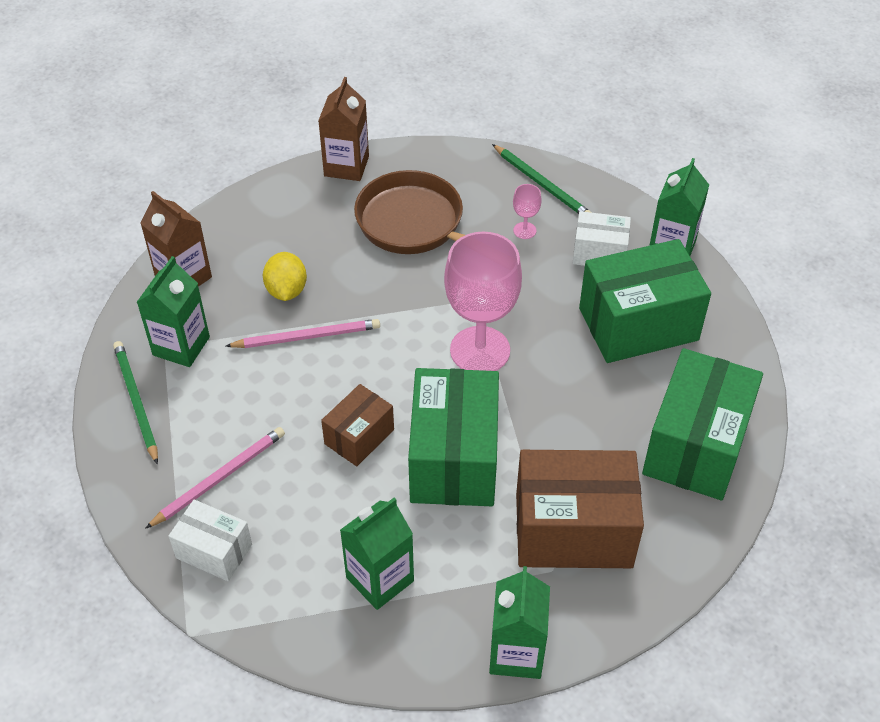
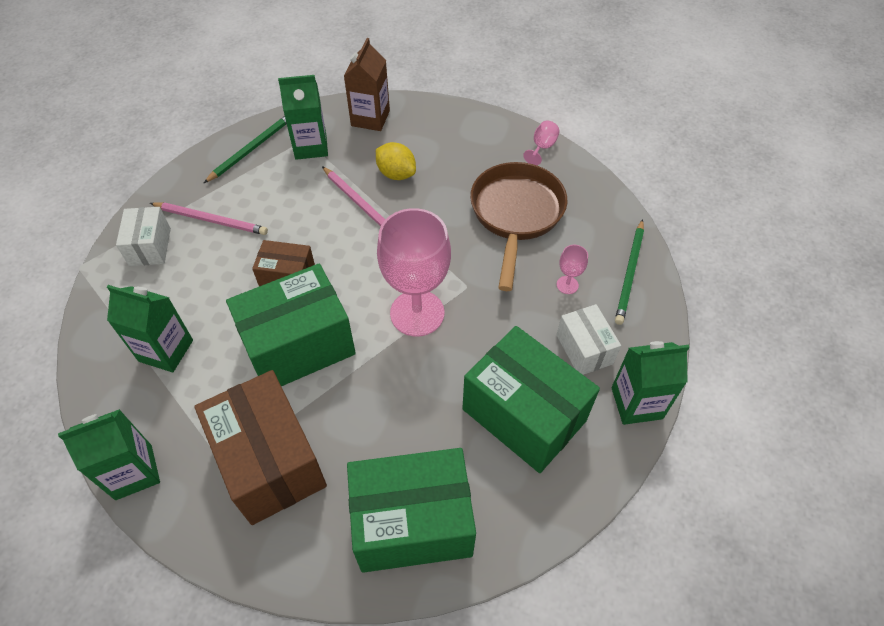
camera: 60 degrees right, 5 degrees up
yellow lemon [263,252,307,301] -> yellow lemon turned 75 degrees clockwise [376,142,416,180]
brown carton [318,77,369,181] -> pink goblet [523,121,560,165]

